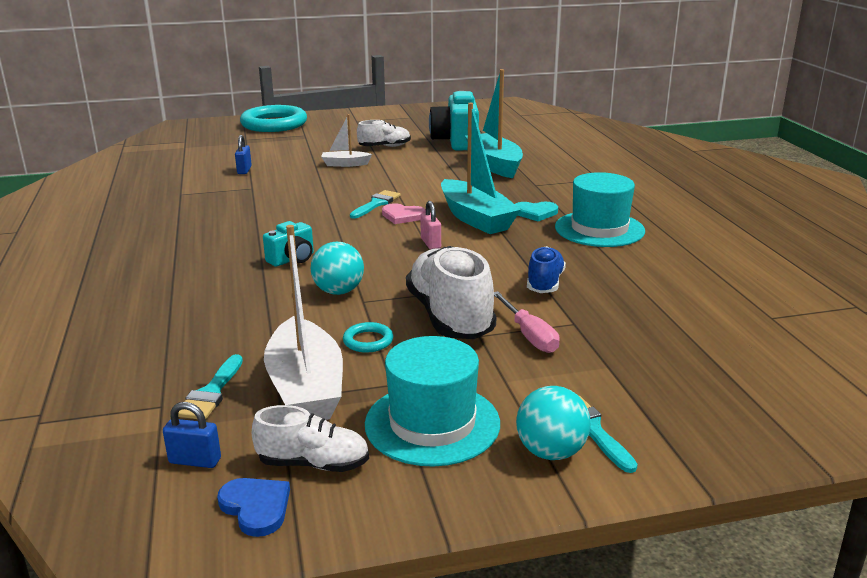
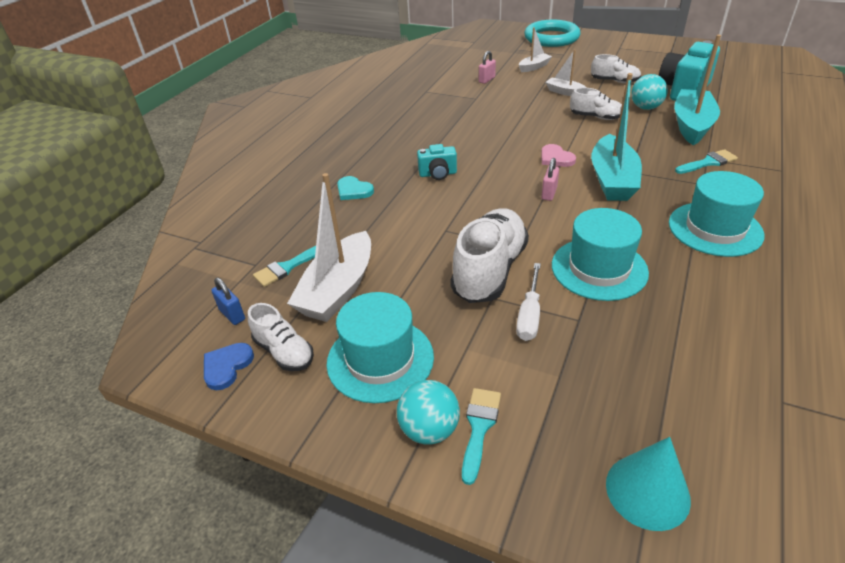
camera: 40 degrees right, 15 degrees up
blue heart [217,478,290,537] -> blue heart turned 150 degrees counterclockwise [204,343,254,390]
blue padlock [235,135,252,174] -> pink padlock [479,51,496,84]
turquoise ball [311,242,364,295] -> turquoise ball moved to [631,74,668,110]
turquoise ring [343,322,393,353] -> none
turquoise brush [350,190,401,219] -> turquoise brush moved to [675,149,738,174]
pink screwdriver [494,291,560,353] -> white screwdriver [516,263,541,341]
turquoise heart [515,202,558,221] -> turquoise heart moved to [337,176,374,200]
blue shoe [527,246,566,293] -> turquoise hat [552,208,649,301]
none -> white boat [519,27,552,72]
none -> white shoe [570,88,622,120]
none -> turquoise cone [606,437,691,531]

